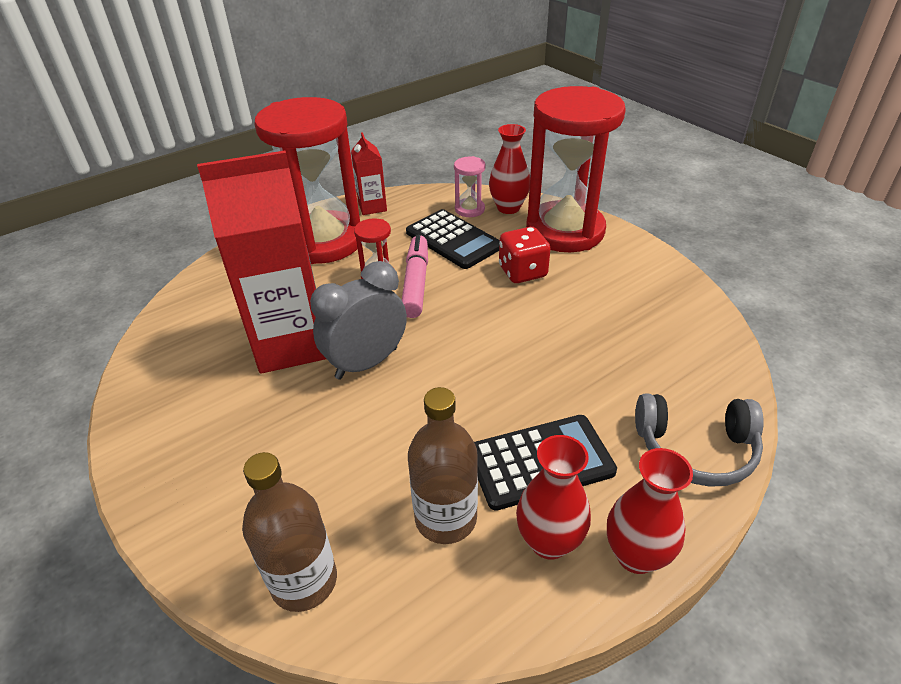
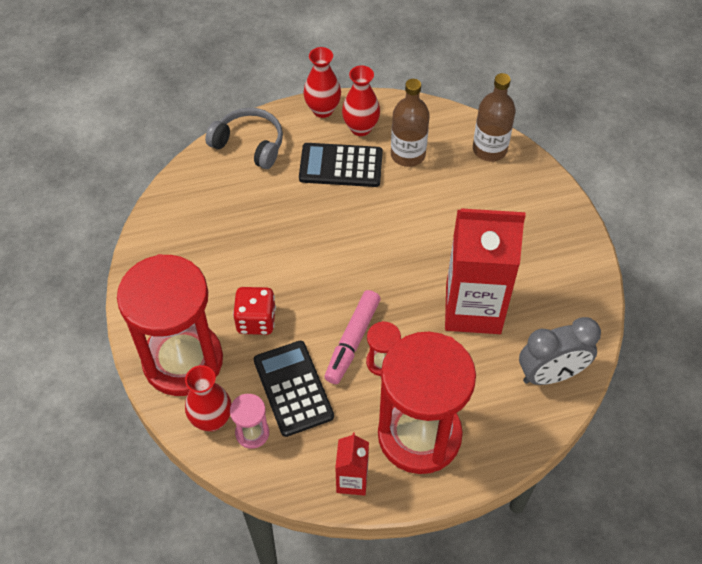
camera: 160 degrees left, 15 degrees up
grey clock [310,261,407,379] -> grey clock moved to [519,317,601,385]

